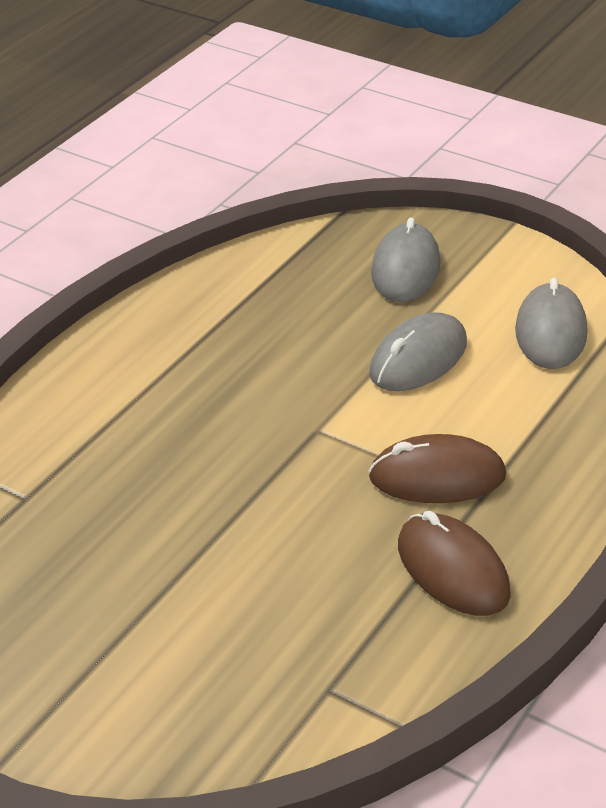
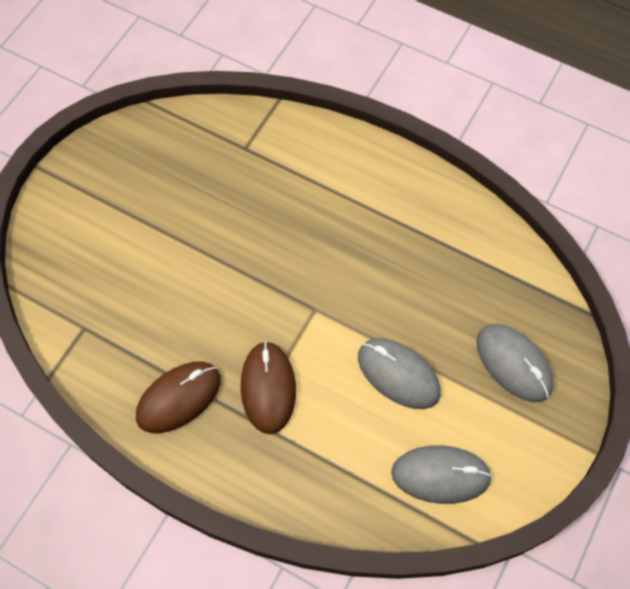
camera: 85 degrees right, 25 degrees up
grey mouse [371,217,441,302] -> grey mouse turned 45 degrees clockwise [477,324,553,402]

